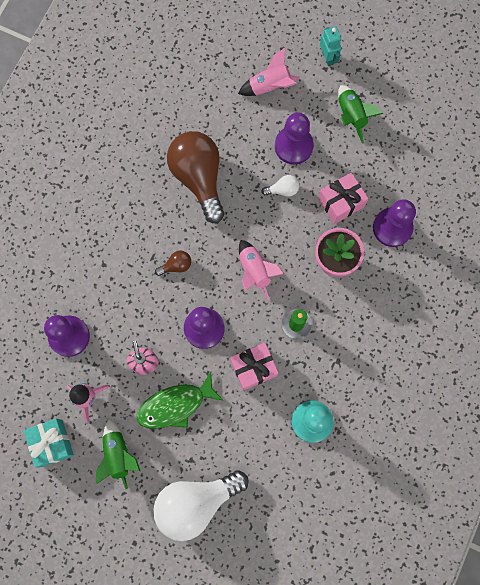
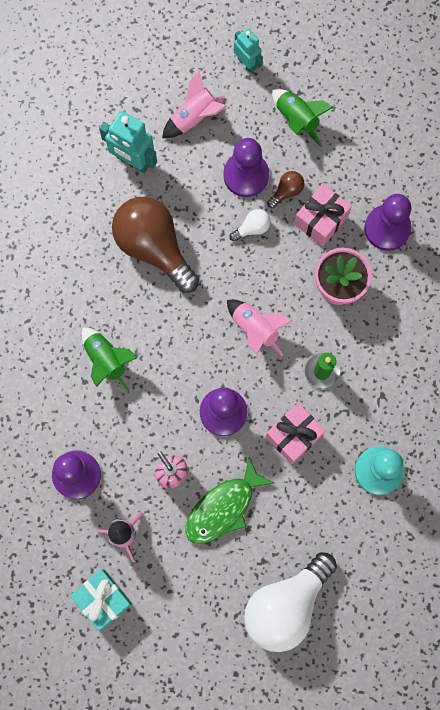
camera: 20 degrees left, 0 degrees up
green rocket [96,420,140,489] -> green rocket moved to [81,327,138,391]
brown light bulb [155,250,191,276] -> brown light bulb moved to [267,171,305,208]
none -> turquoise robot [99,111,157,173]

